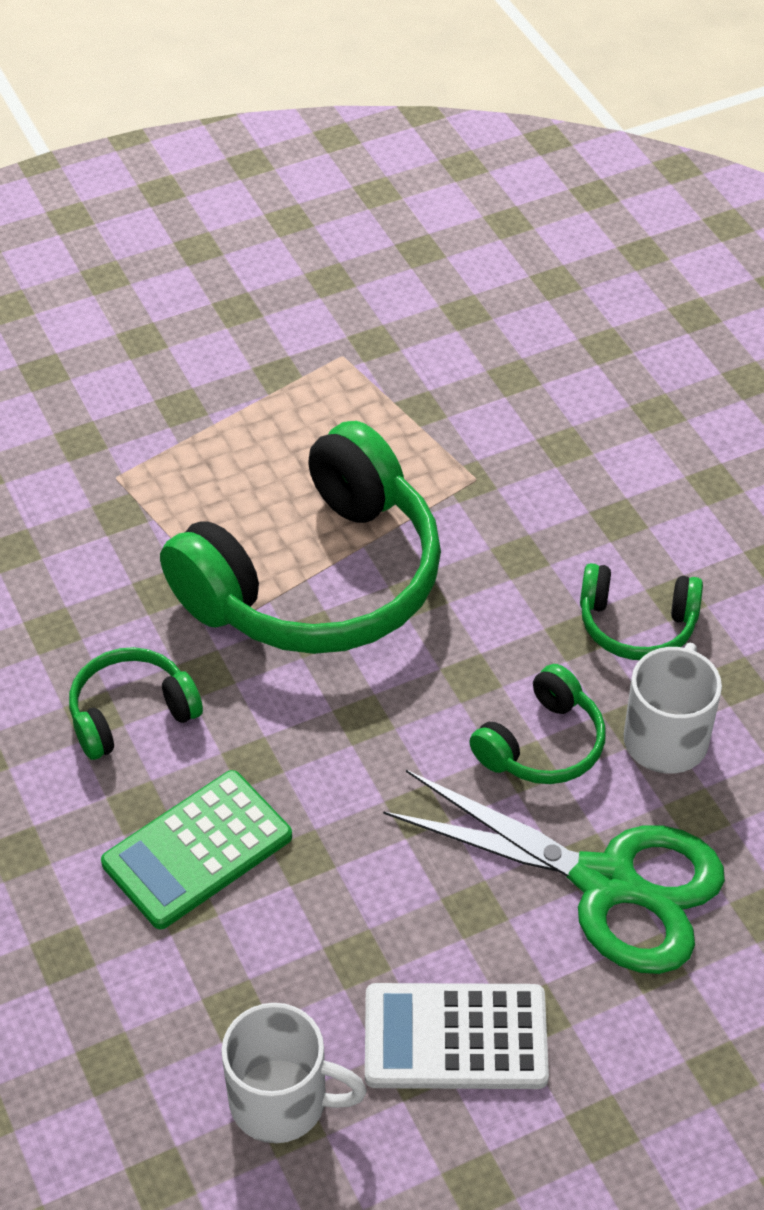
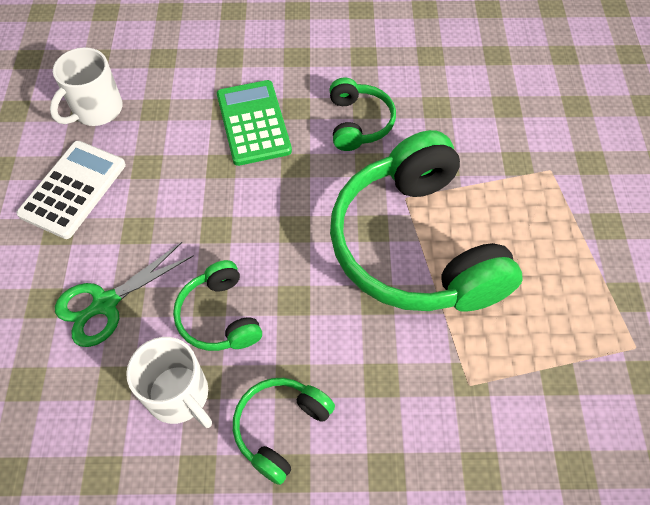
camera: 115 degrees right, 10 degrees up
green scissors [383,770,725,974] -> green scissors [55,242,194,347], size x0.64

